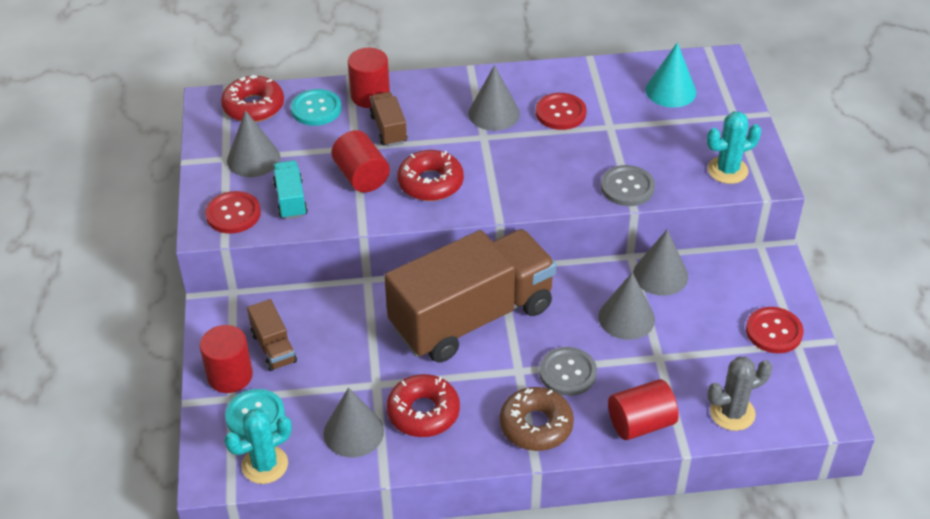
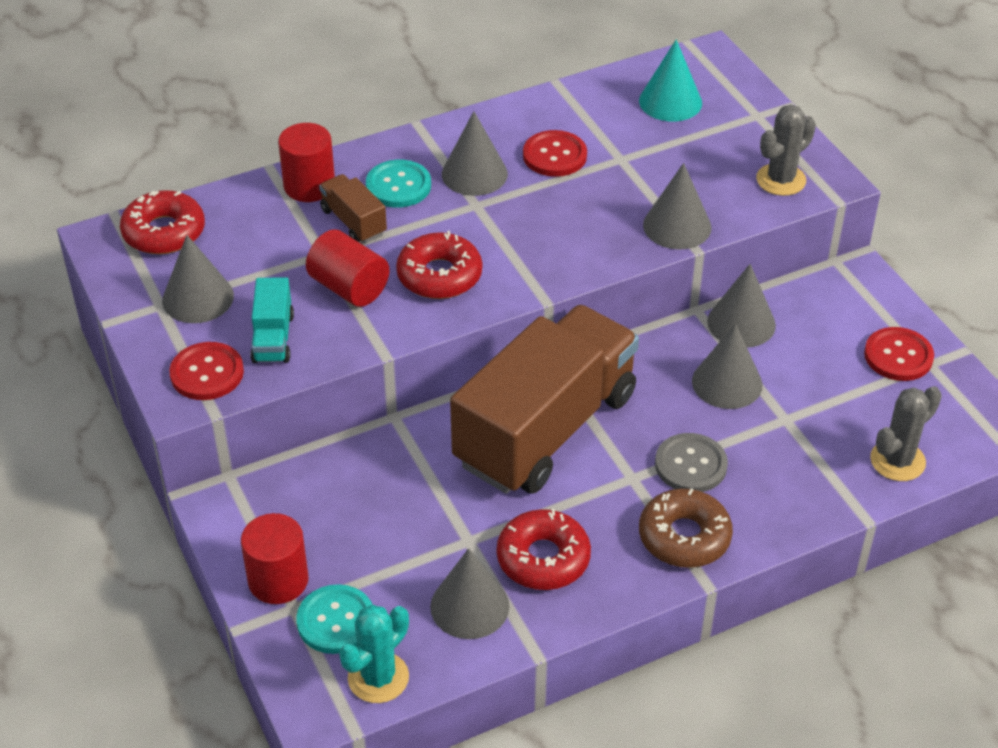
camera: 20 degrees left, 0 degrees up
brown truck [247,299,297,371] -> none
turquoise truck [273,160,308,220] -> turquoise truck turned 150 degrees counterclockwise [250,277,294,363]
turquoise button [291,89,342,126] -> turquoise button moved to [366,160,431,208]
grey button [601,165,655,206] -> grey cone [643,163,712,249]
red cylinder [608,379,679,440] -> none
turquoise cactus [707,112,761,184] -> grey cactus [756,105,816,196]

